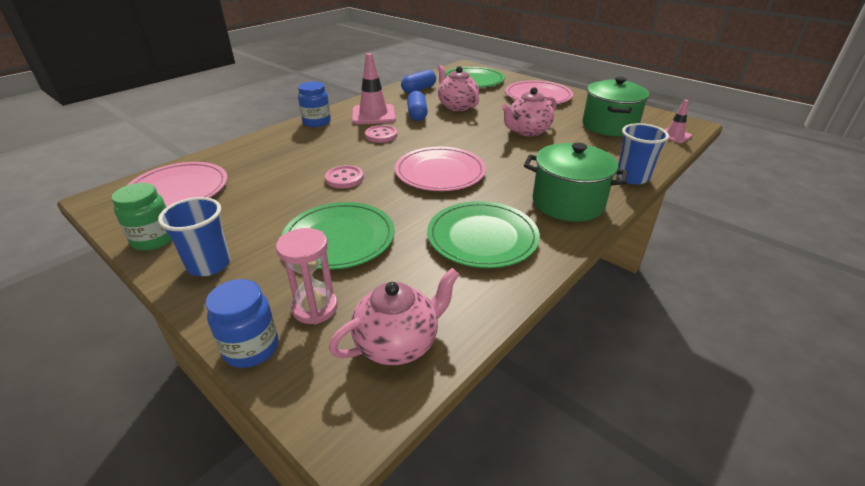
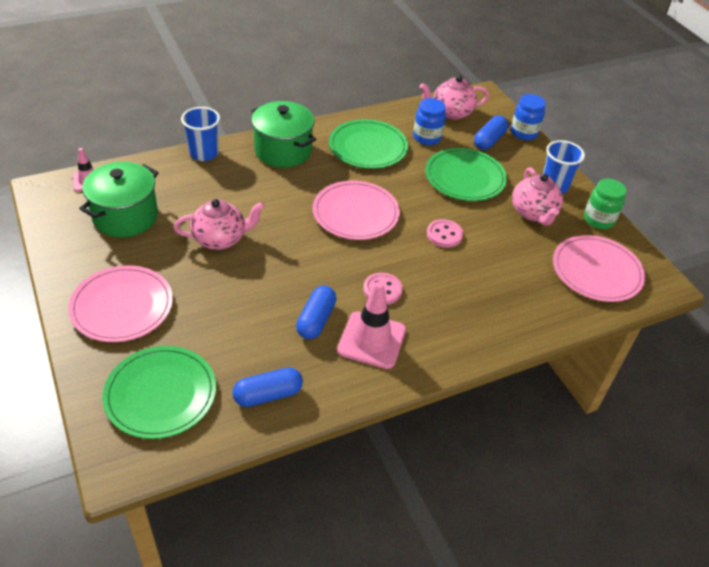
camera: 160 degrees left, 10 degrees up
pink hourglass [276,228,338,324] -> blue capsule [474,115,508,150]
blue jar [298,82,331,127] -> blue jar moved to [413,98,446,145]
pink teapot [437,65,479,111] -> pink teapot moved to [512,167,563,225]

